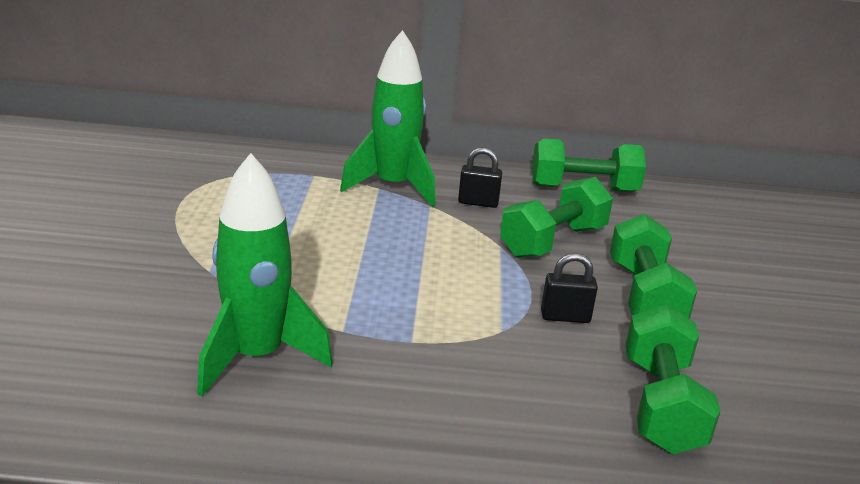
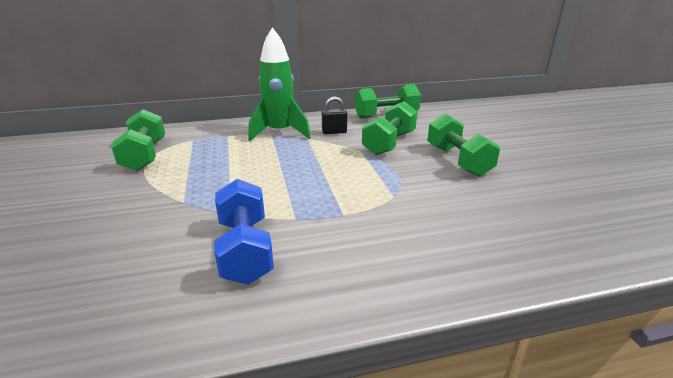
camera: 15 degrees left, 0 degrees up
green rocket [197,153,333,396] -> blue dumbbell [214,179,274,285]
black padlock [541,253,598,323] -> none
green dumbbell [625,304,721,454] -> green dumbbell moved to [111,109,165,171]

